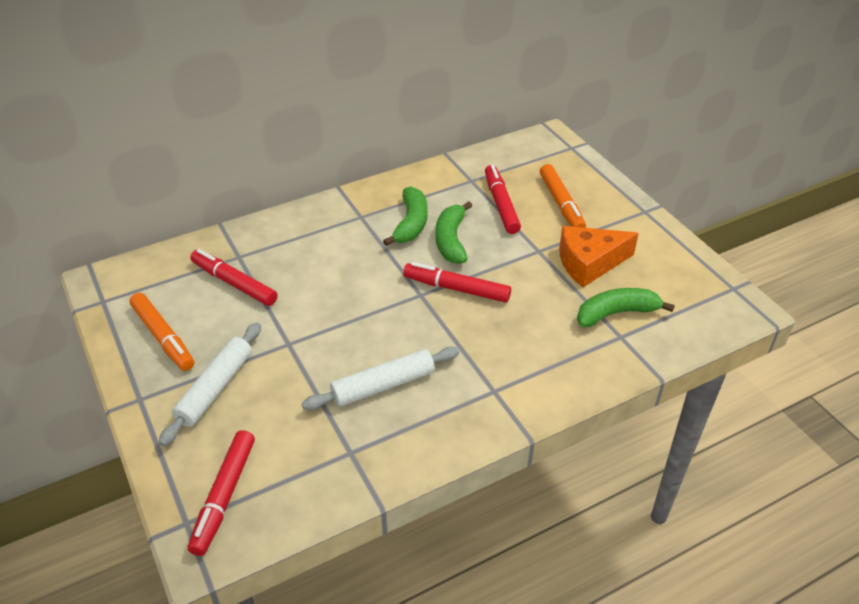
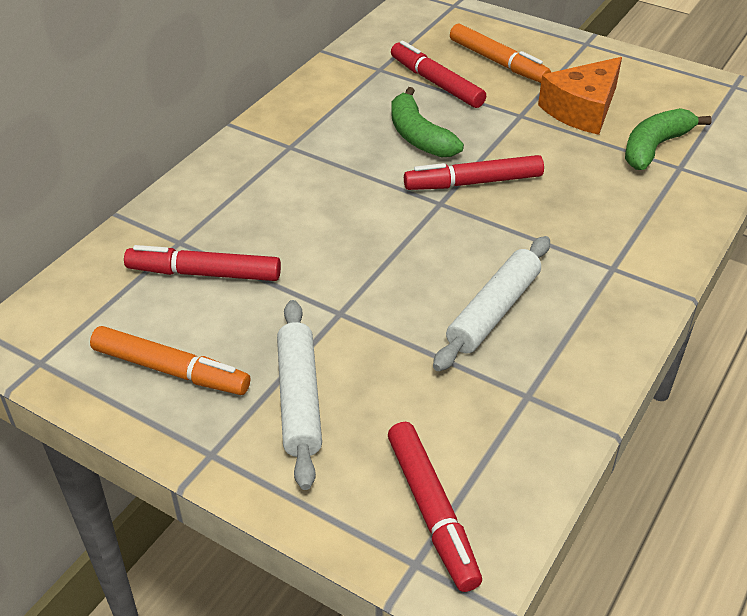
camera: 30 degrees left, 0 degrees up
green banana [383,187,428,246] -> none

